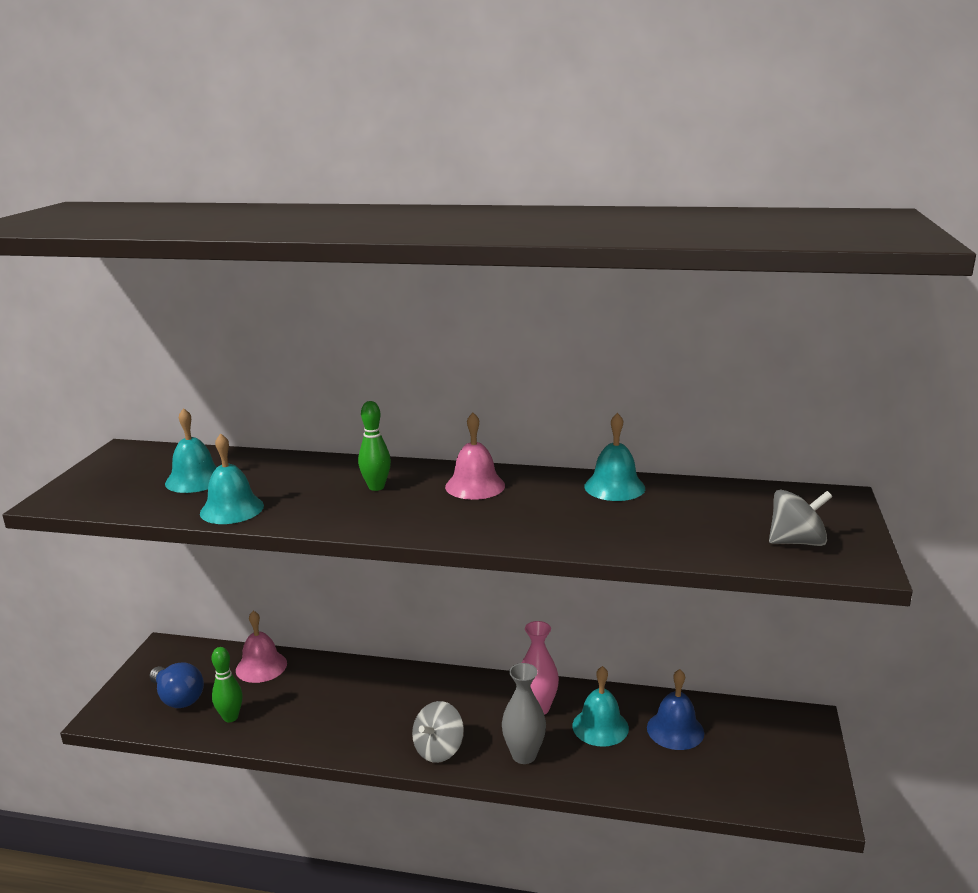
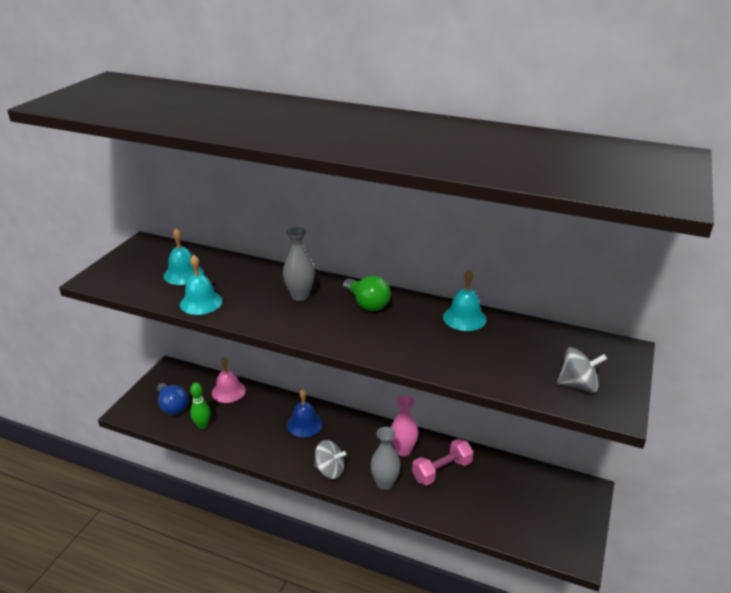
camera: 10 degrees right, 10 degrees up
green bowling pin [358,401,391,491] -> grey vase [283,227,315,301]
grey spinning top [412,701,464,763] -> grey spinning top turned 120 degrees counterclockwise [314,440,346,479]
pink bell [445,413,505,500] -> green light bulb [343,276,391,311]
turquoise bell [572,666,629,747] -> pink dumbbell [412,439,473,485]
blue bell [647,669,704,750] -> blue bell moved to [287,388,323,437]

